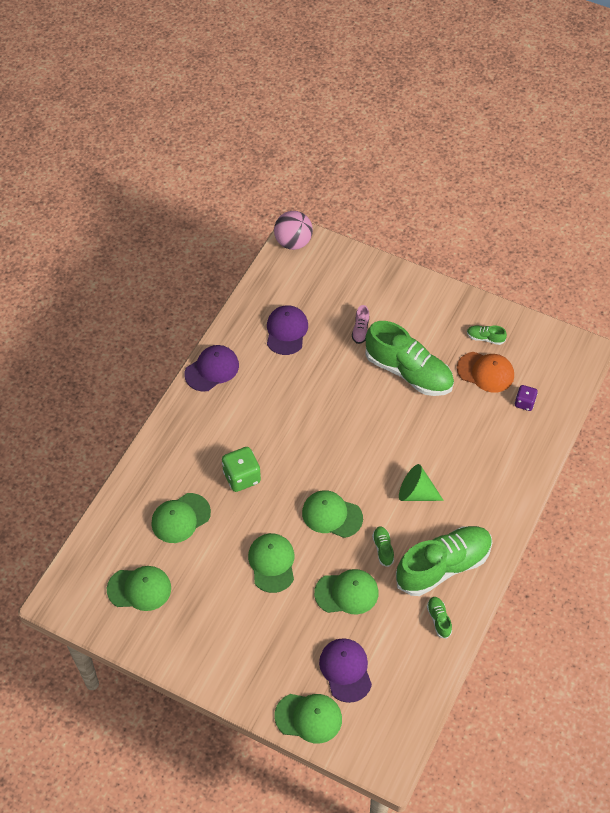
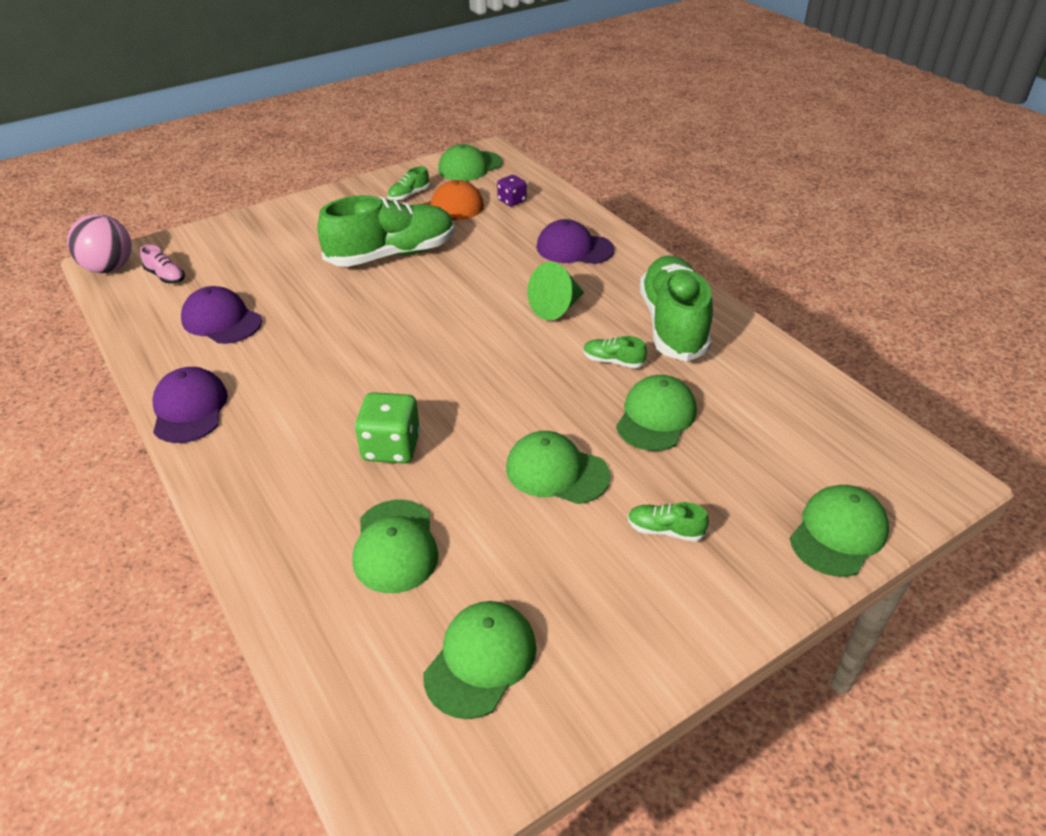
camera: 60 degrees left, 15 degrees down
green cap [302,490,363,538] -> green cap moved to [438,144,503,181]
purple cap [319,638,372,703] -> purple cap moved to [536,219,614,264]
pink shoe [352,305,369,344] -> pink shoe moved to [140,245,185,283]
green shoe [427,597,452,639] -> green shoe moved to [627,502,709,542]

